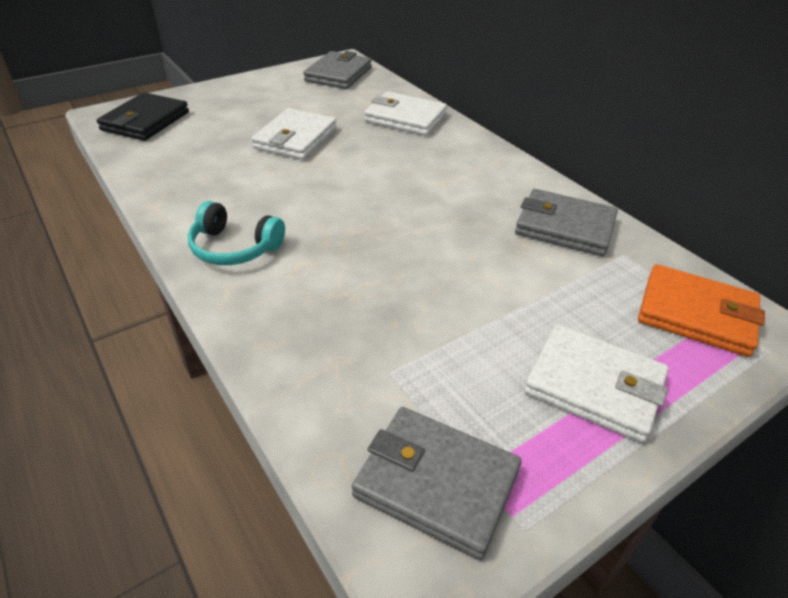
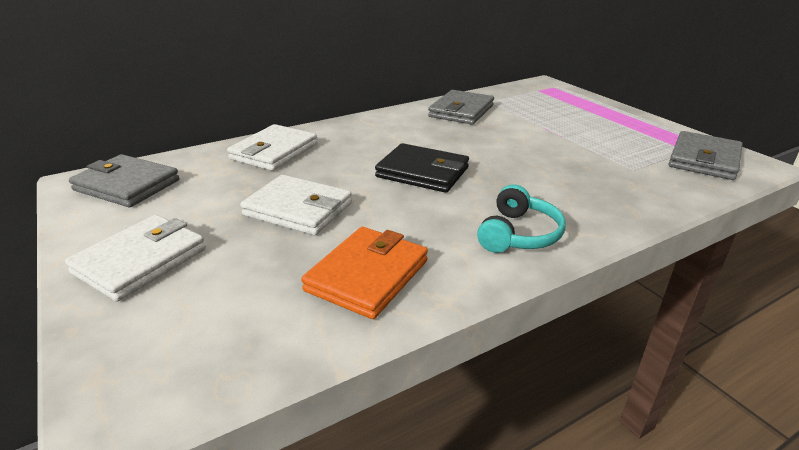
camera: 85 degrees left, 10 degrees down
black wallet [97,92,189,141] -> black wallet moved to [375,143,469,193]
white wallet [524,324,668,443] -> white wallet moved to [65,215,206,302]
orange wallet [638,264,765,357] -> orange wallet moved to [301,227,428,319]

